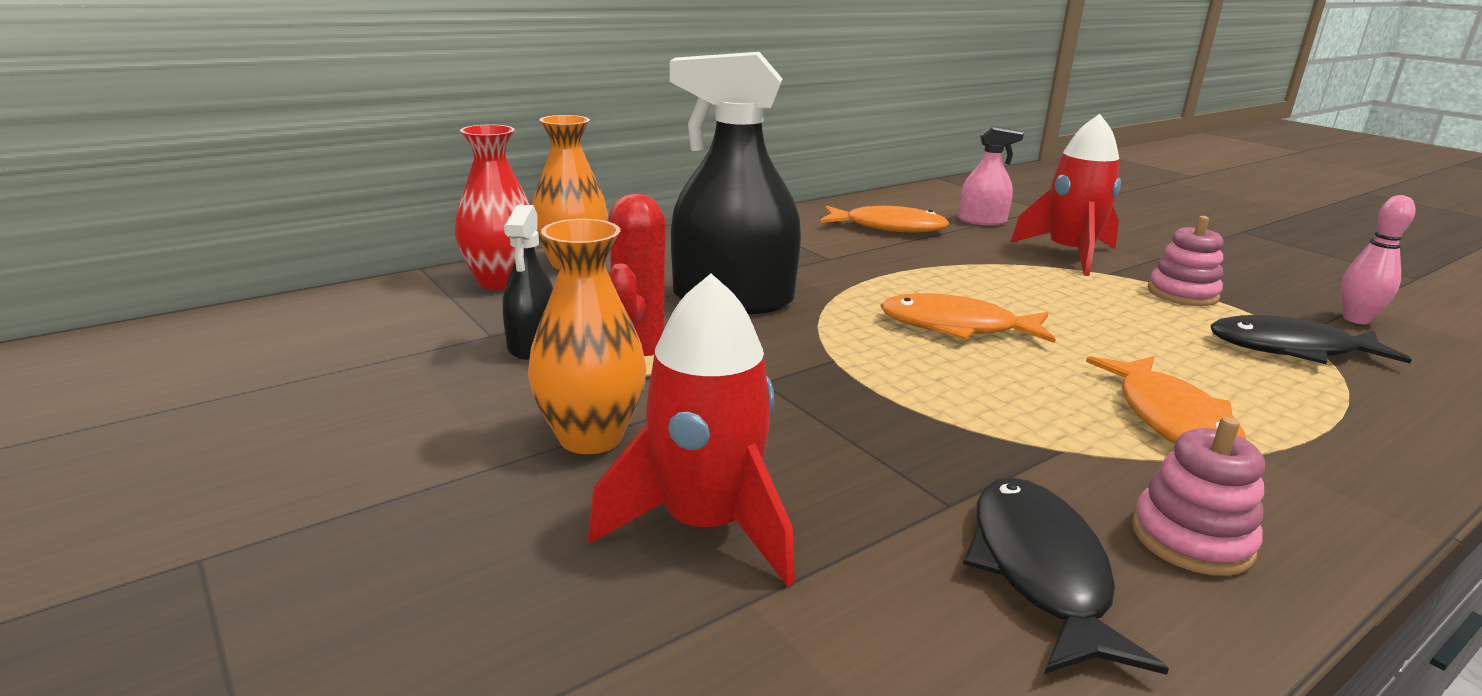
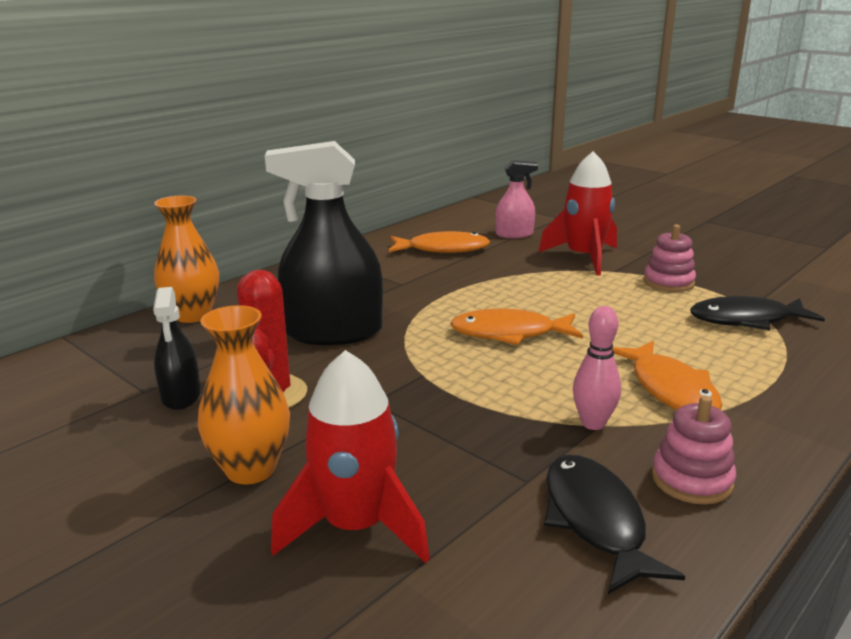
camera: 10 degrees left, 0 degrees up
red vase [454,125,538,290] -> none
pink bowling pin [1341,195,1415,324] -> pink bowling pin moved to [573,306,621,430]

